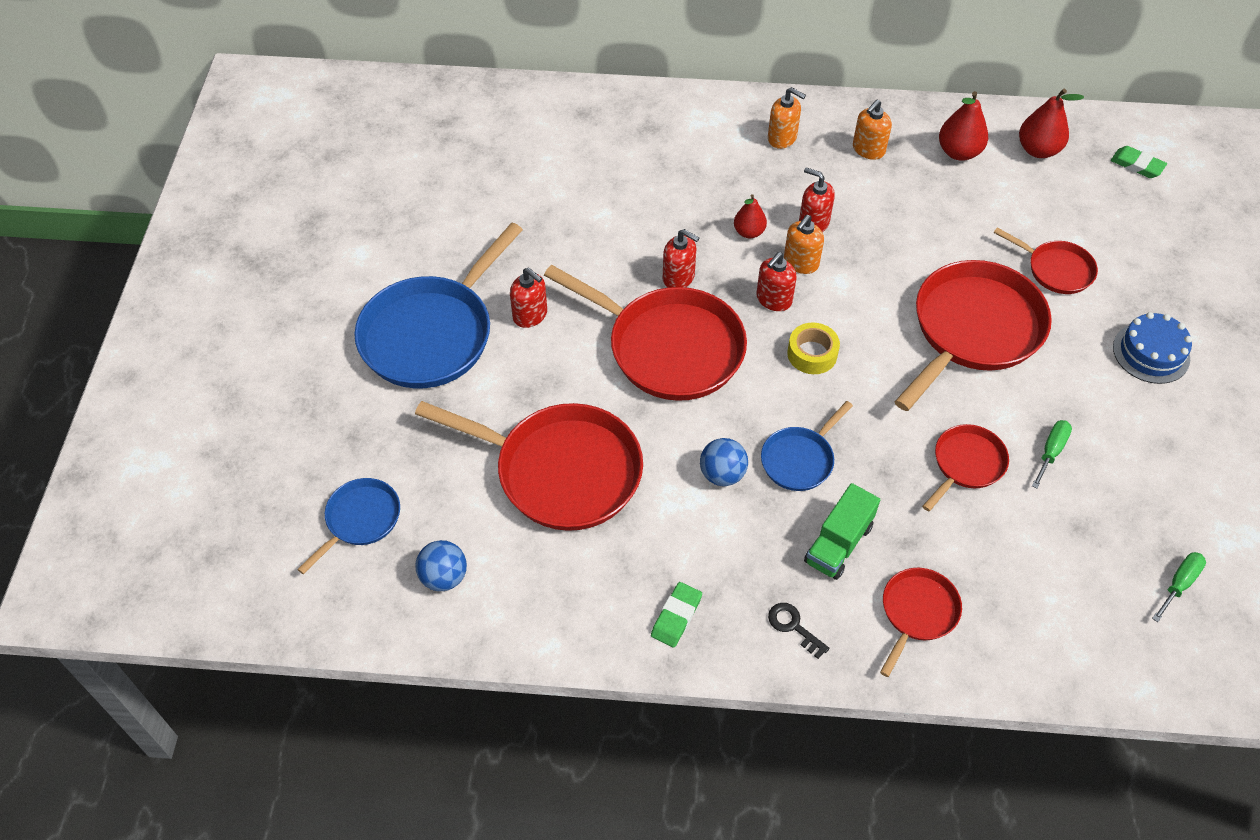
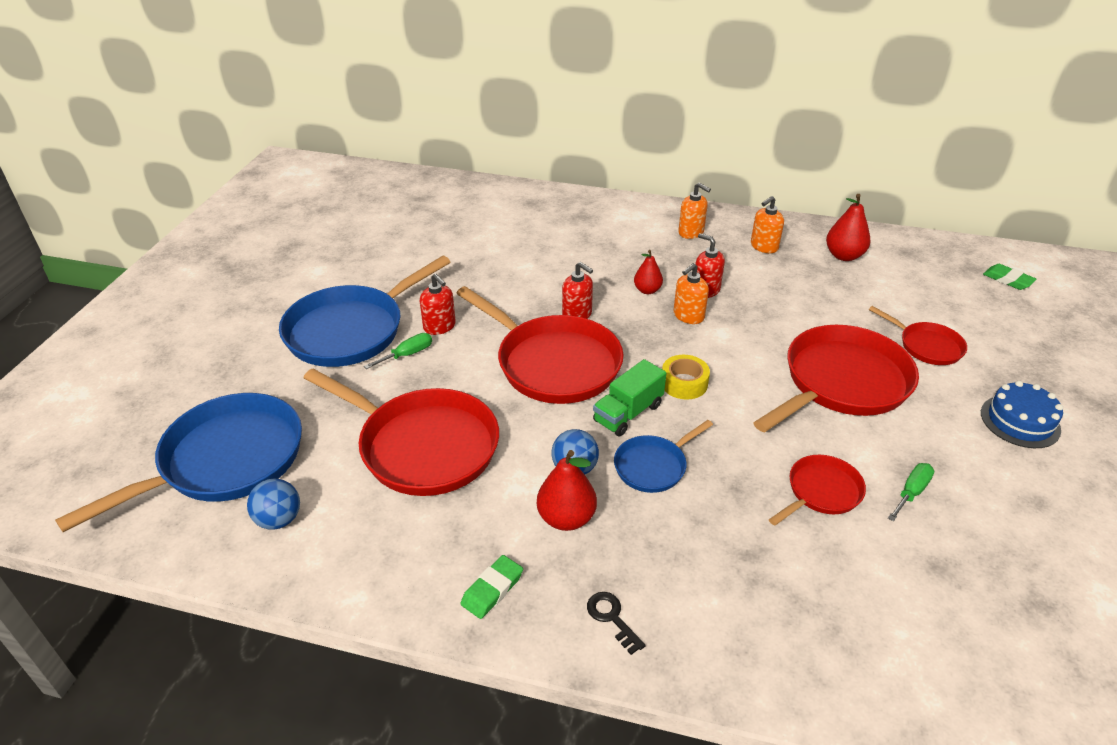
camera: 10 degrees right, 15 degrees down
blue pan [297,478,400,575] -> blue pan [55,393,302,532], size x1.95
red soap dispenser [756,252,797,311] -> none
green truck [804,483,880,580] -> green truck moved to [593,359,666,436]
red pan [880,568,962,677] -> none
red pear [1019,89,1084,158] -> red pear moved to [537,450,597,531]
green screwdriver [1152,552,1206,622] -> green screwdriver moved to [364,333,432,369]

